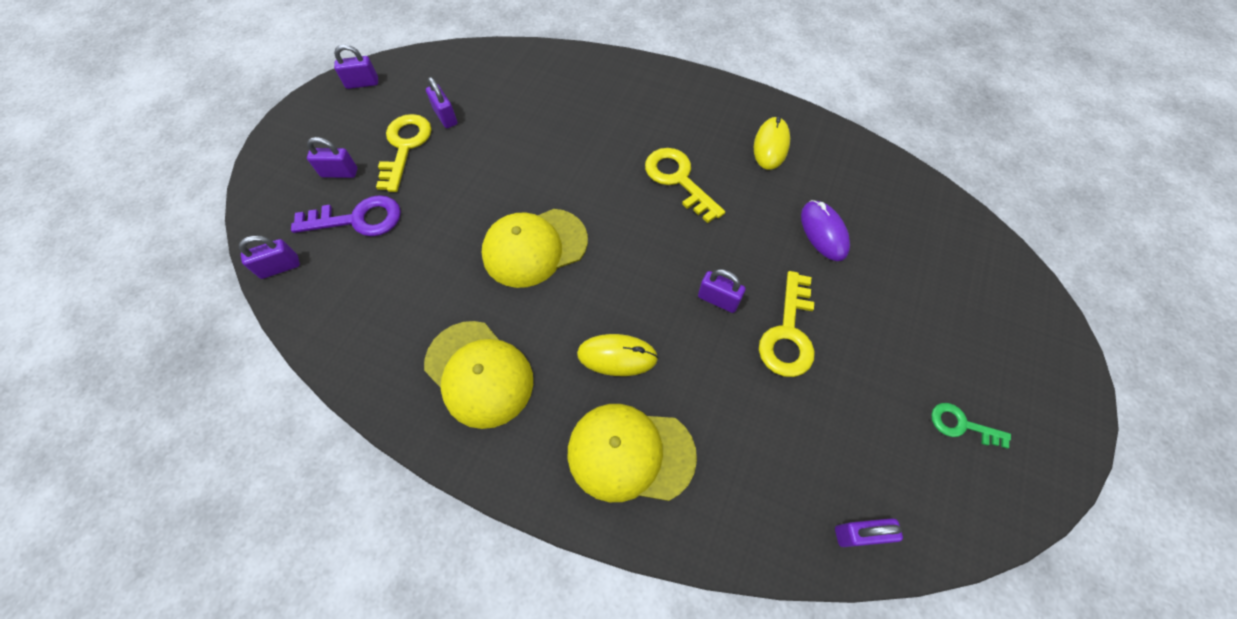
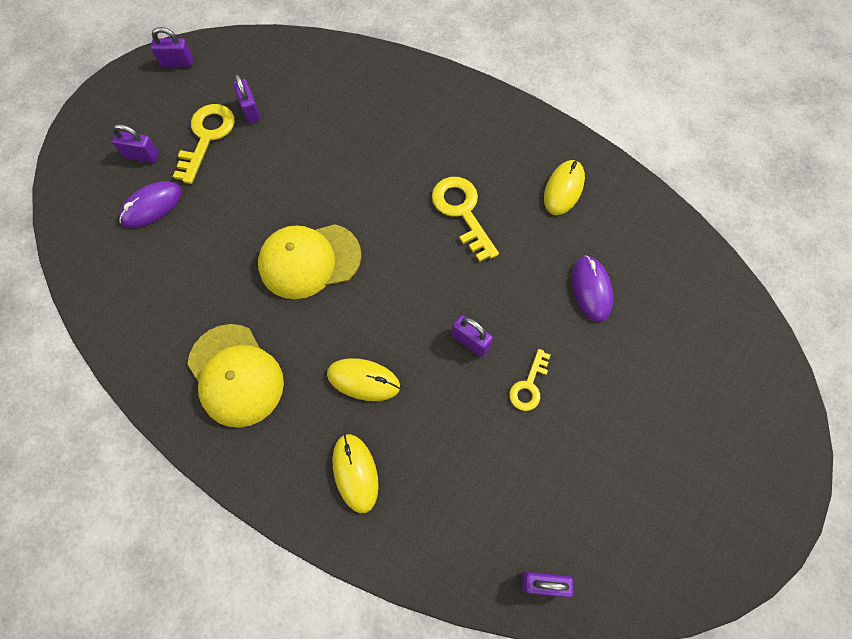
camera: 10 degrees right, 5 degrees up
purple padlock [239,235,300,279] -> none
purple key [291,195,401,236] -> purple mouse [119,181,182,228]
yellow cap [568,404,697,502] -> yellow mouse [332,434,379,513]
yellow key [759,271,815,377] -> yellow key [509,349,550,411], size x0.59
green key [931,403,1011,449] -> none

